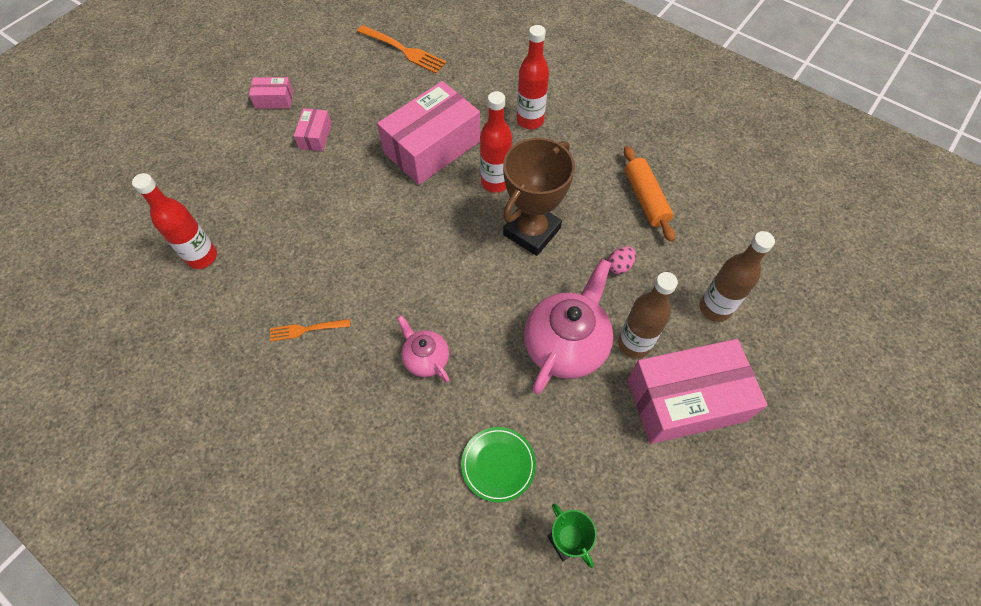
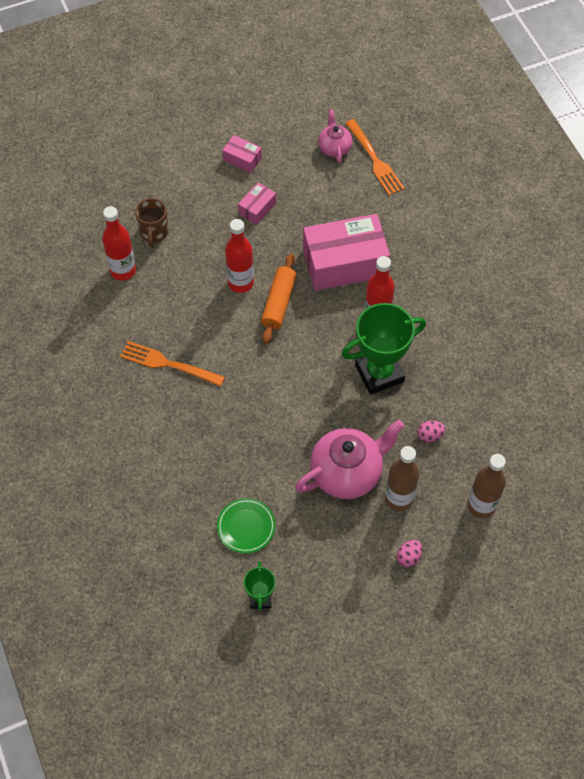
camera: 30 degrees right, 0 degrees up
orange fork [270,319,350,342] -> orange fork [120,341,225,387], size x1.65
pink teapot [397,315,450,382] -> pink teapot moved to [318,109,352,163]
brown trophy [503,138,575,256] -> green trophy [342,303,426,395]
red bottle [517,25,549,129] -> red bottle moved to [225,219,254,293]
orange rolling pin [624,146,675,242] -> orange rolling pin moved to [261,254,296,344]
pink box [627,339,767,444] -> pink egg [397,540,422,567]
none -> brown mug [135,198,168,247]

